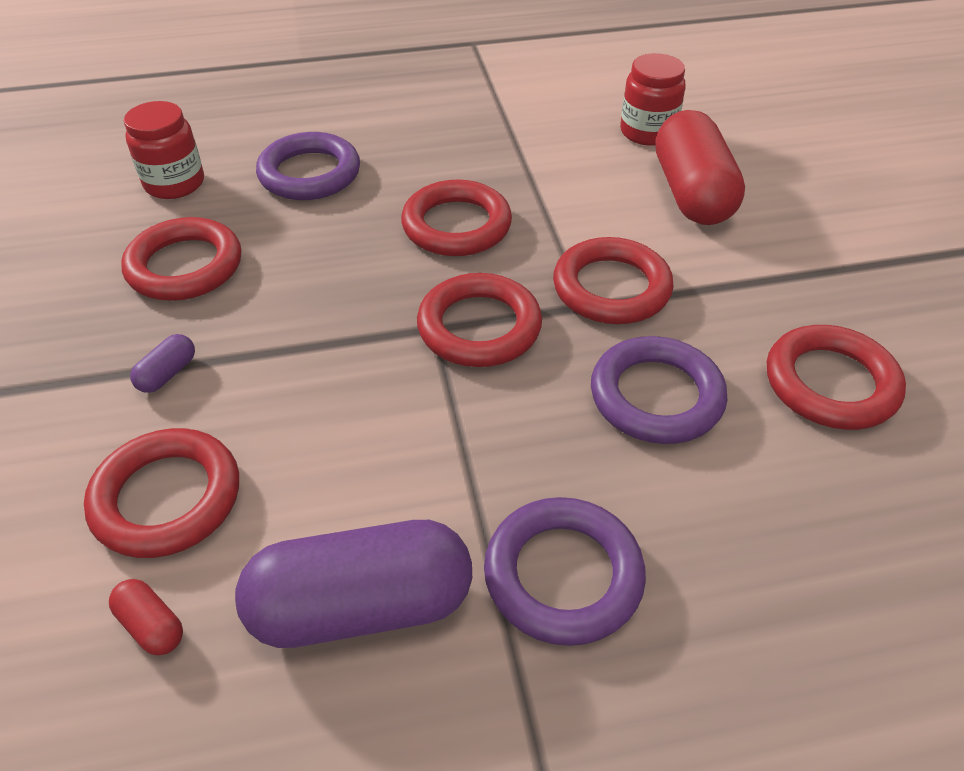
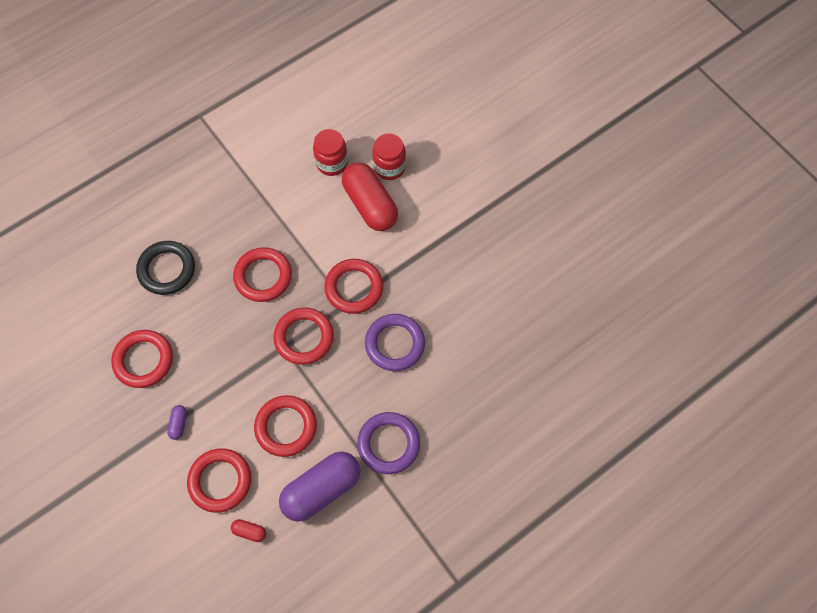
camera: 25 degrees left, 20 degrees up
red jar [124,101,204,199] -> red jar moved to [372,133,406,180]
purple ring [256,132,360,200] -> black ring [136,241,195,295]
red ring [767,325,906,430] -> red ring moved to [254,395,317,457]

